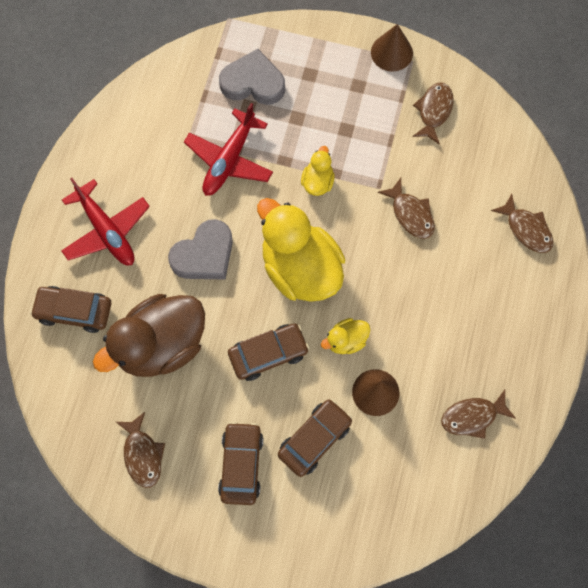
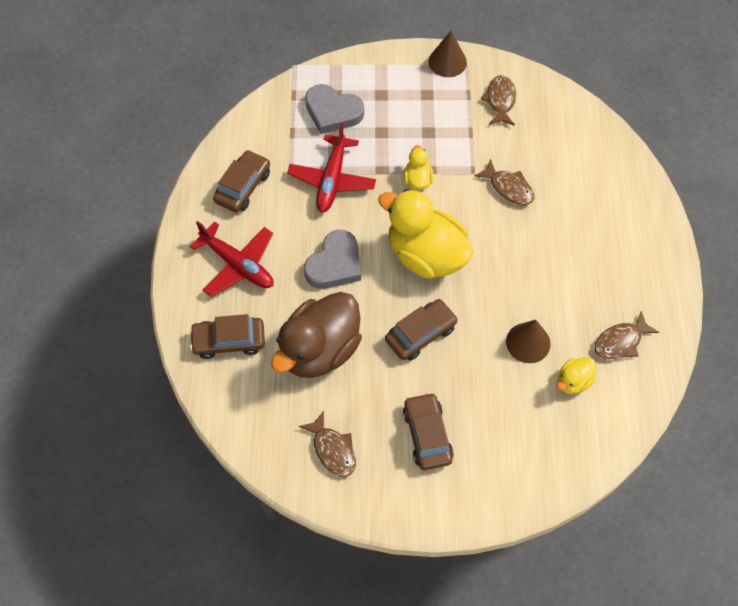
camera: 15 degrees left, 10 degrees down
grey heart [219,49,285,105] -> grey heart turned 150 degrees counterclockwise [305,84,364,134]
brown car [278,399,352,477] -> brown car moved to [213,150,270,212]
yellow duck [321,318,370,354] -> yellow duck moved to [557,357,596,394]
brown fish [491,194,554,253] -> none

